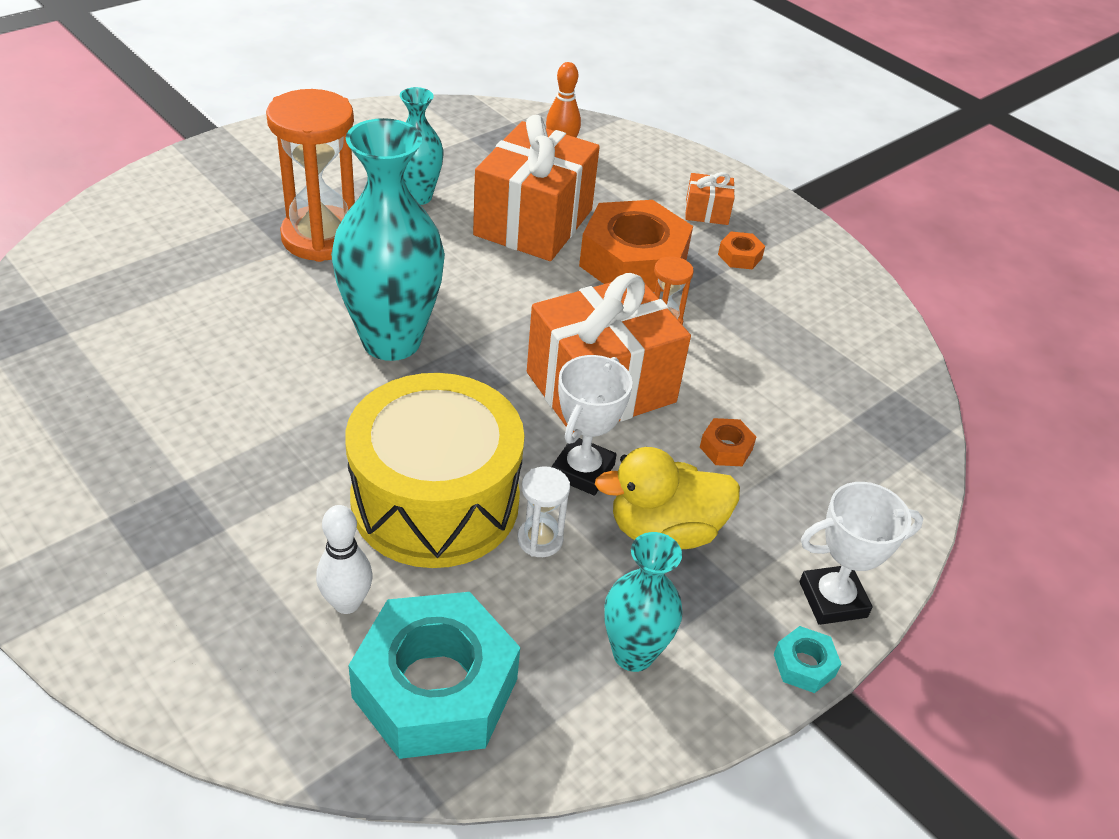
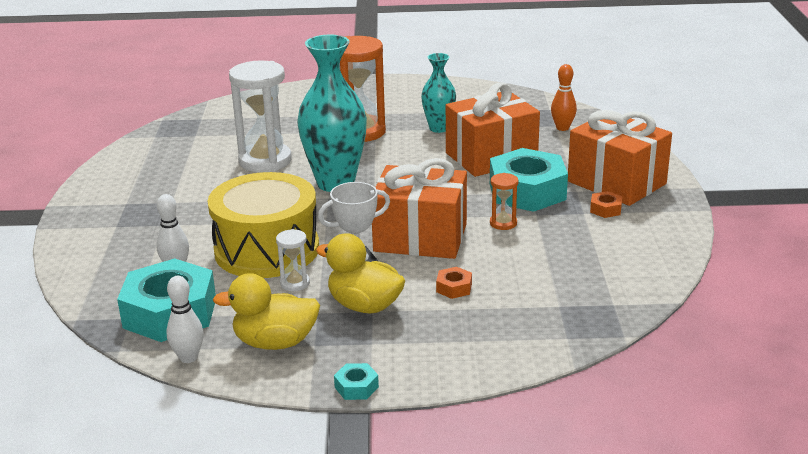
camera: 45 degrees right, 15 degrees down
orange nut [579,200,693,292] -> turquoise nut [490,148,568,212]
turquoise vase [604,532,683,672] -> yellow duck [213,273,320,350]
orange gift [685,172,735,225] -> orange gift [568,110,672,206], size x2.29
white trophy [800,482,923,625] -> none
none -> white bowling pin [166,276,204,363]
none -> white hourglass [229,60,292,172]

